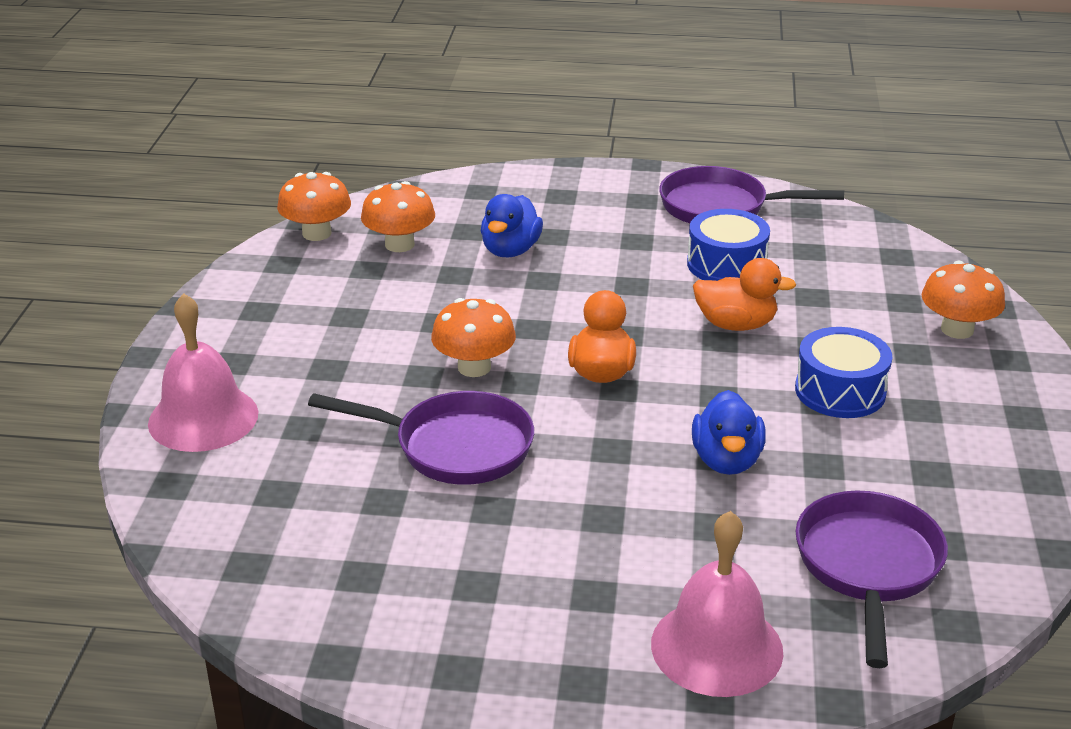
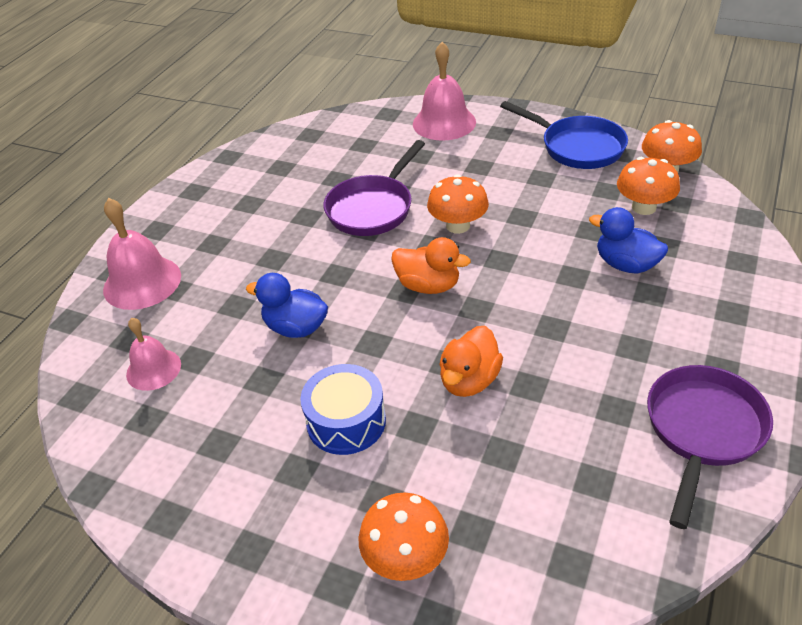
camera: 110 degrees right, 10 degrees up
blue drum [687,209,770,281] -> none
purple pan [796,491,948,668] -> pink bell [126,318,181,391]
none -> blue pan [500,101,628,169]

